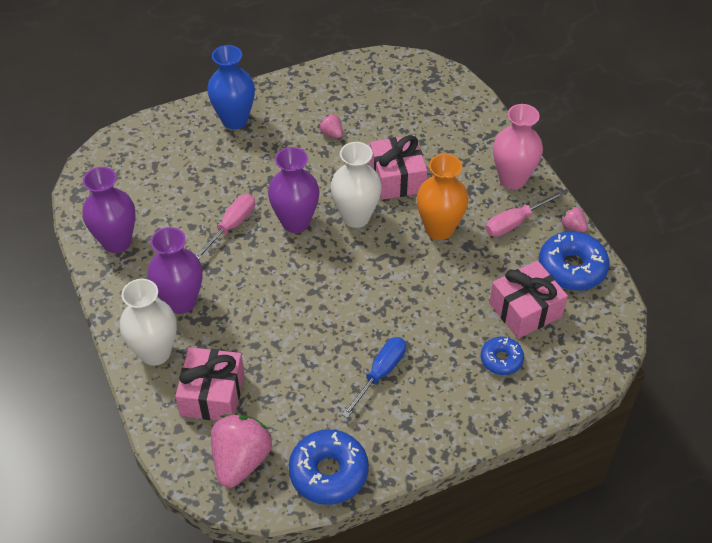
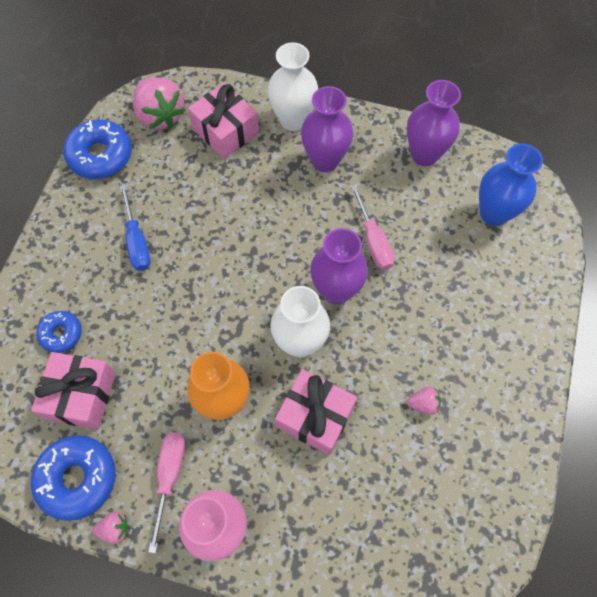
camera: 130 degrees right, 15 degrees up
blue vase [207,45,255,130] -> blue vase moved to [479,144,543,226]

